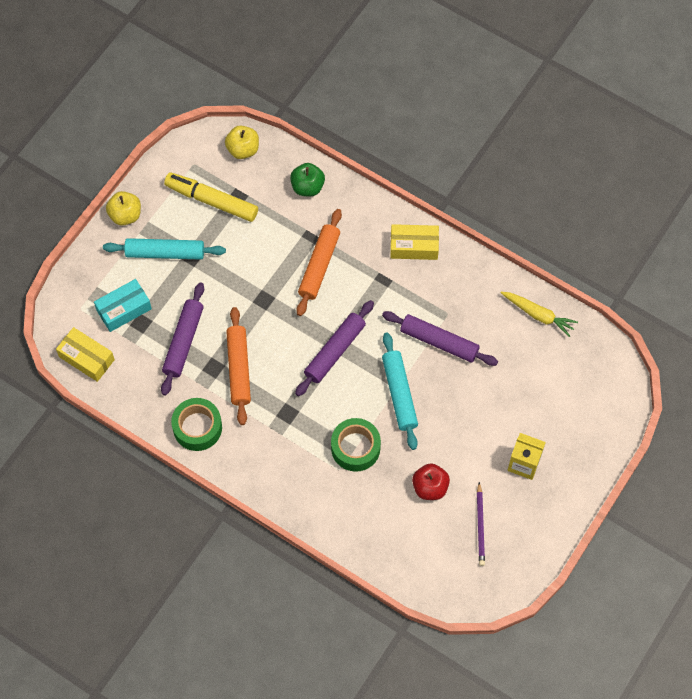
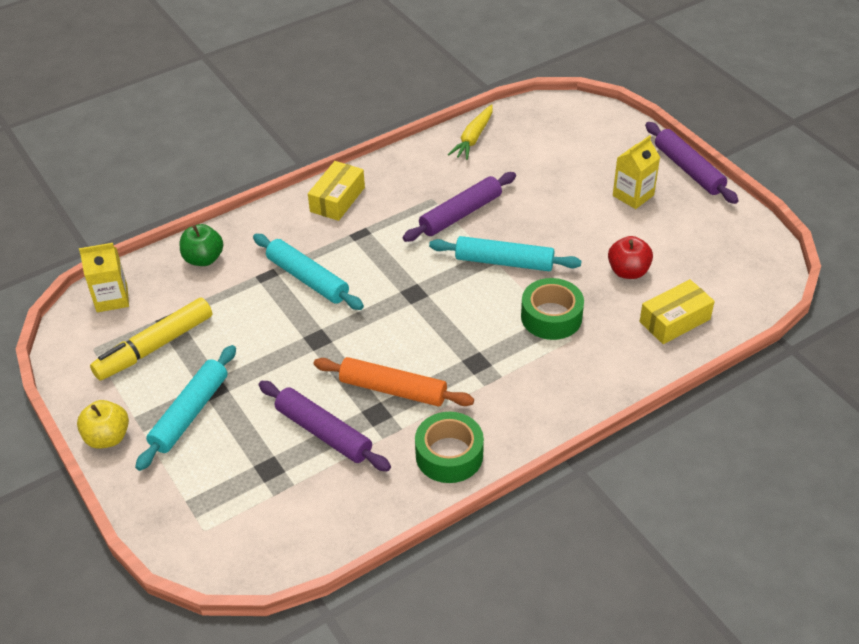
camera: 65 degrees left, 20 degrees down
yellow box [56,327,115,382] -> yellow box moved to [640,279,715,344]
turquoise box [94,279,152,332] -> none
yellow apple [225,126,259,159] -> yellow carton [79,243,129,312]
purple rolling pin [295,300,374,396] -> purple rolling pin moved to [645,122,739,204]
orange rolling pin [297,209,342,316] -> turquoise rolling pin [253,234,364,310]
purple pencil [477,482,485,566] -> none
yellow carrot [501,292,578,337] -> yellow carrot turned 150 degrees clockwise [448,104,493,160]

